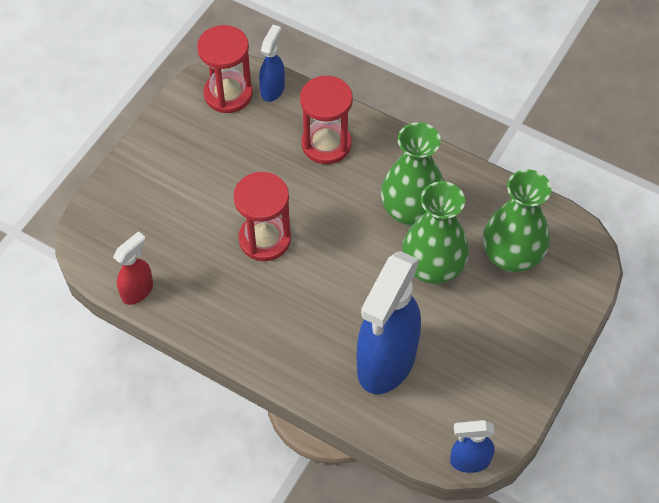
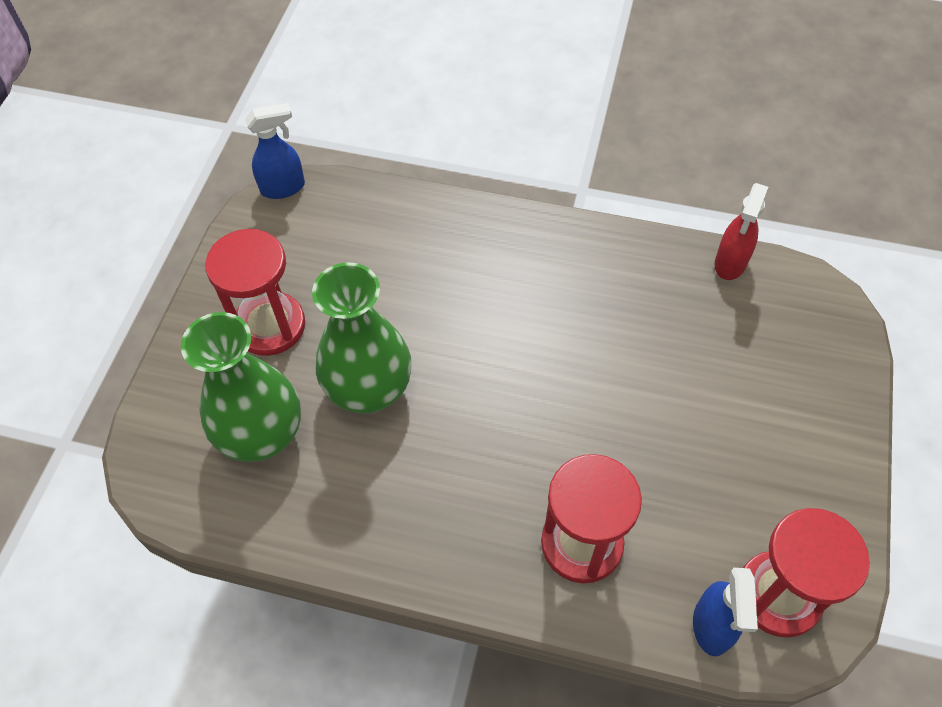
camera: 165 degrees right, 0 degrees up
red hourglass [233,172,291,261] -> red hourglass moved to [205,229,305,356]
blue spray bottle [357,251,421,394] -> none
green vase [381,122,444,226] -> none

